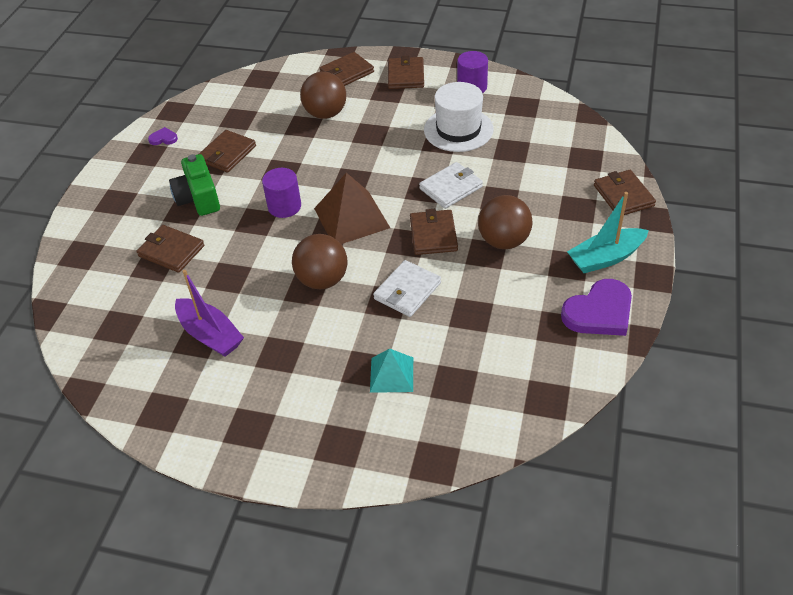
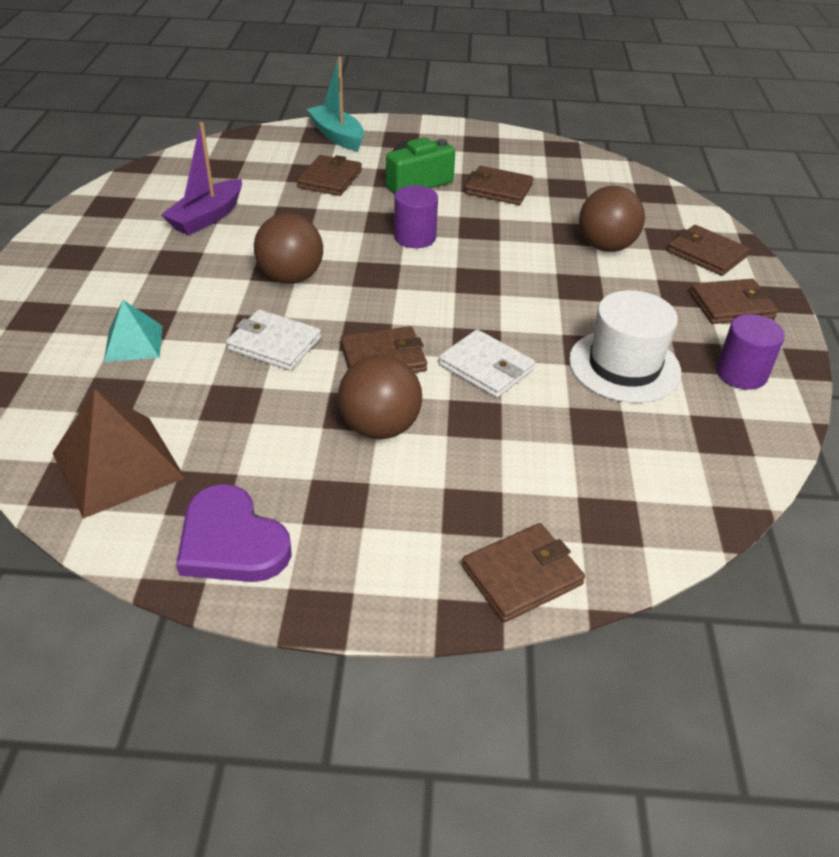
camera: 75 degrees right, 5 degrees down
purple heart [148,127,178,145] -> none
brown pyramid [314,173,390,244] -> brown pyramid moved to [53,389,185,518]
turquoise boat [567,192,649,273] -> turquoise boat moved to [307,57,364,151]

